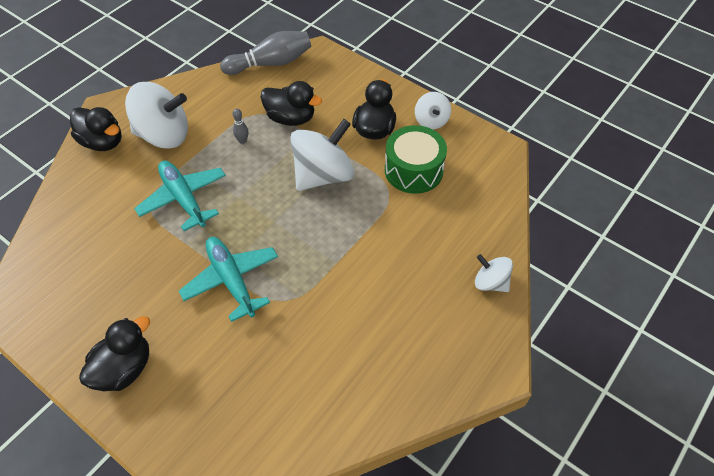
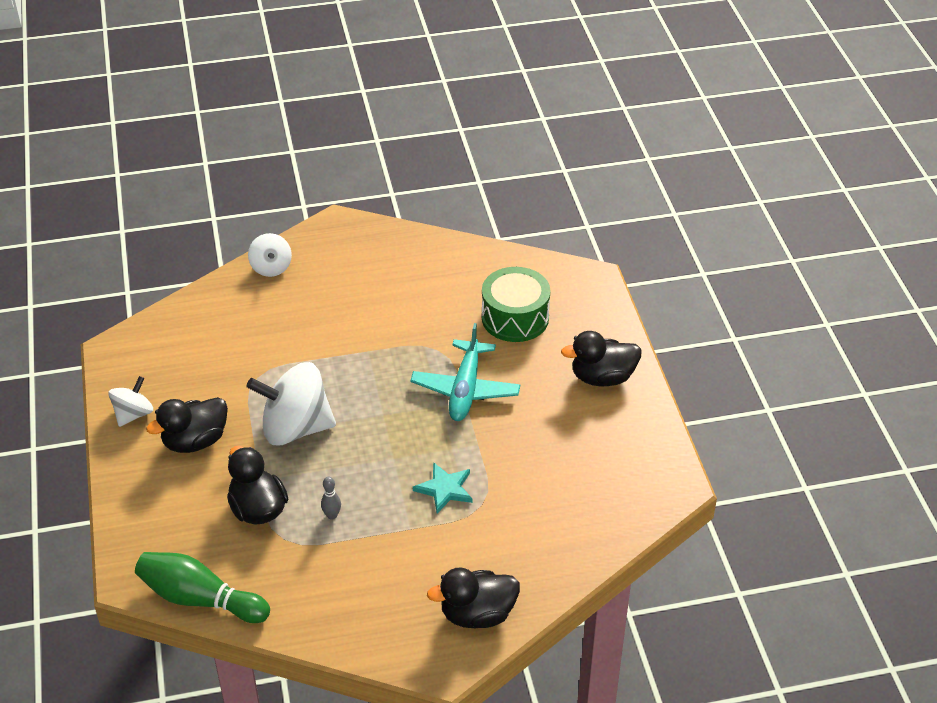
camera: 140 degrees left, 10 degrees down
black duck [70,107,122,151] -> black duck turned 90 degrees counterclockwise [427,567,520,628]
white spinning top [125,82,188,149] -> none
turquoise plane [134,160,226,231] -> turquoise star [413,462,473,513]
grey bowling pin [220,31,311,75] -> green bowling pin [135,552,270,623]
green drum [385,125,447,194] -> green drum moved to [482,267,550,342]

